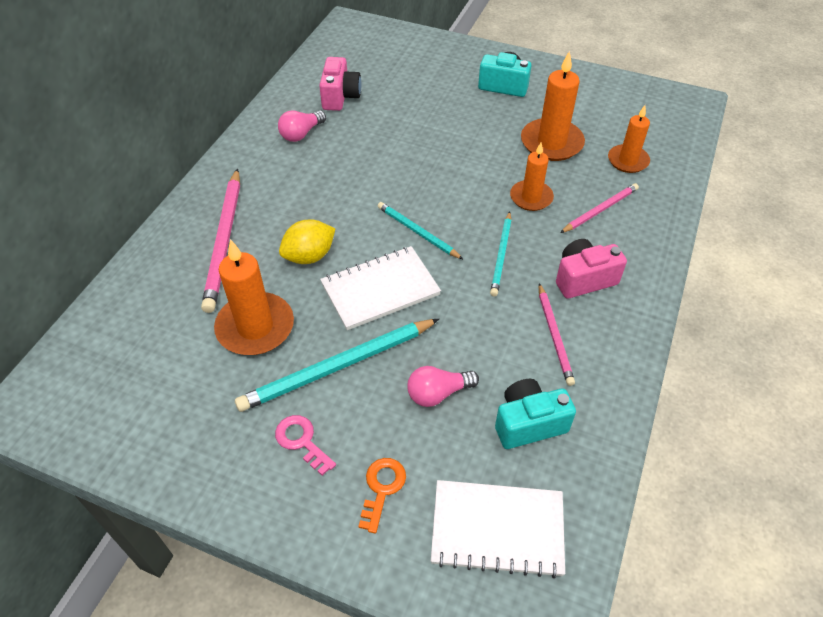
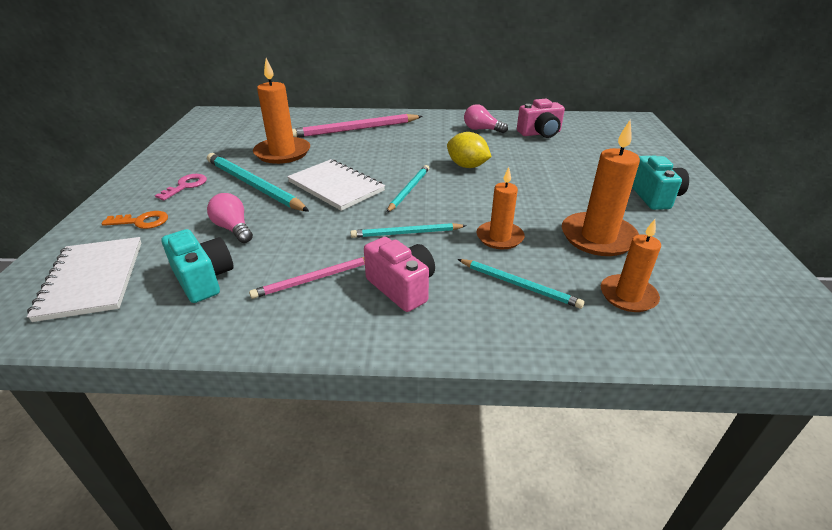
camera: 70 degrees right, 15 degrees down
yellow lemon [279,219,335,264] -> yellow lemon moved to [447,132,492,168]
pink pencil [560,183,639,233] -> turquoise pencil [458,259,585,309]

